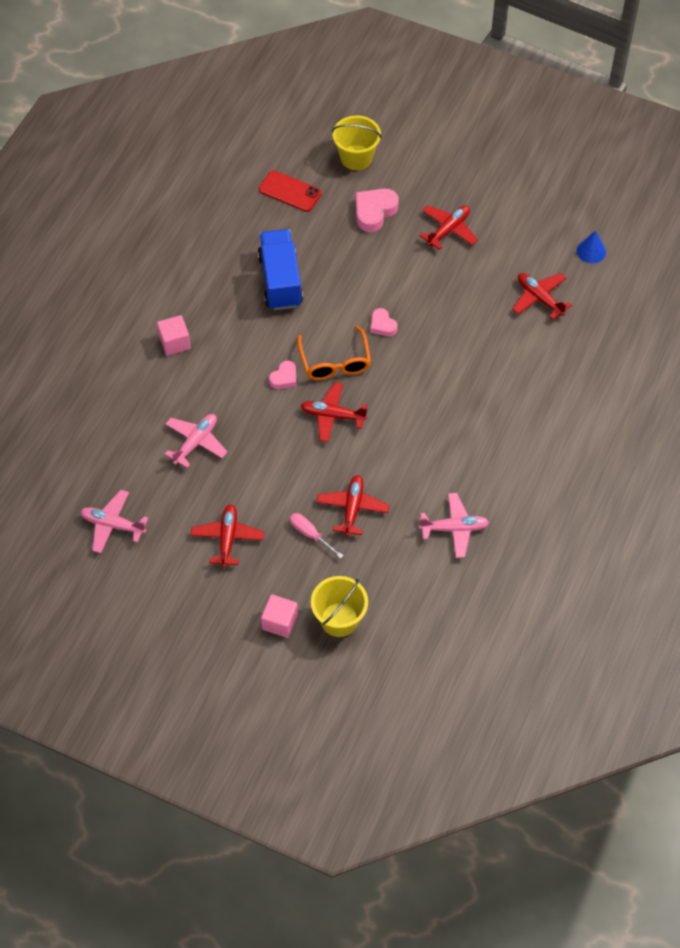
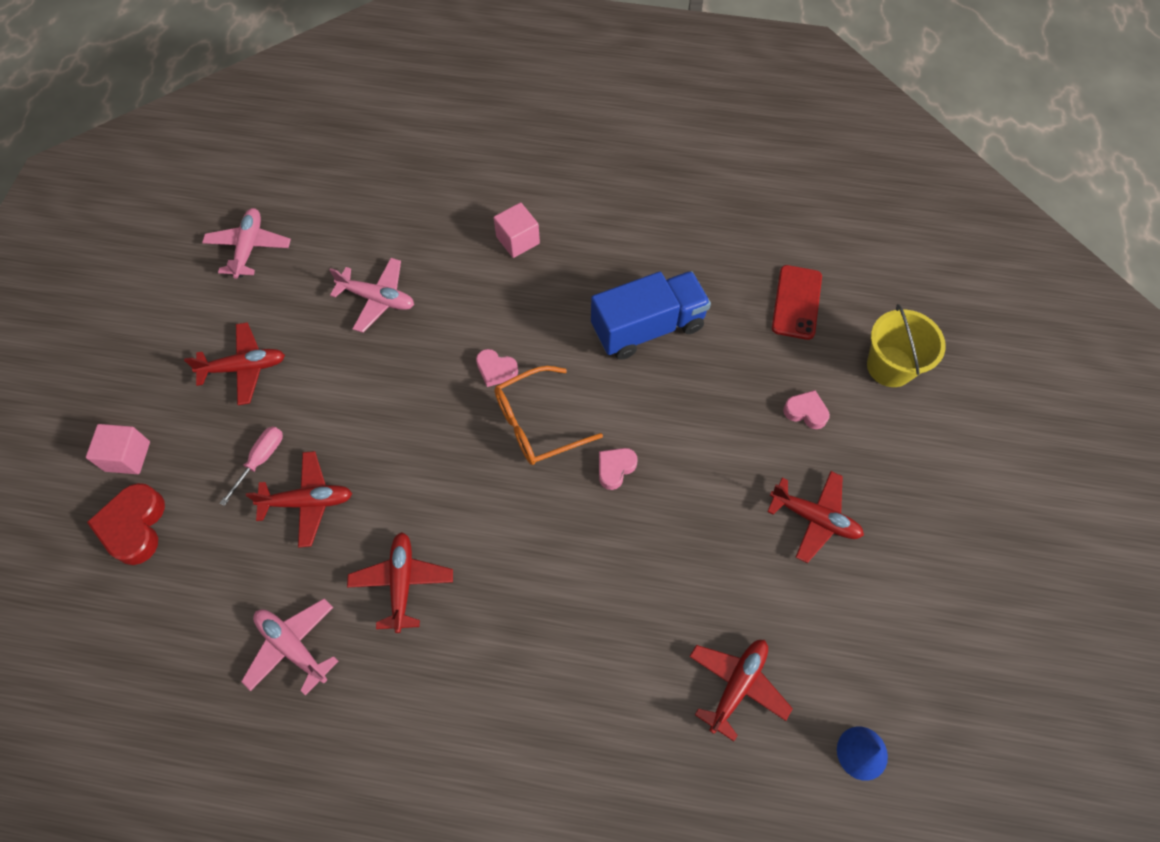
camera: 75 degrees right, 5 degrees up
red plane [301,382,368,442] -> red plane moved to [347,532,453,633]
yellow bucket [311,576,368,637] -> red heart [87,483,165,565]
pink heart [356,189,399,232] -> pink heart [783,390,830,429], size x0.60
pink plane [419,493,489,558] -> pink plane turned 150 degrees clockwise [241,599,338,696]

